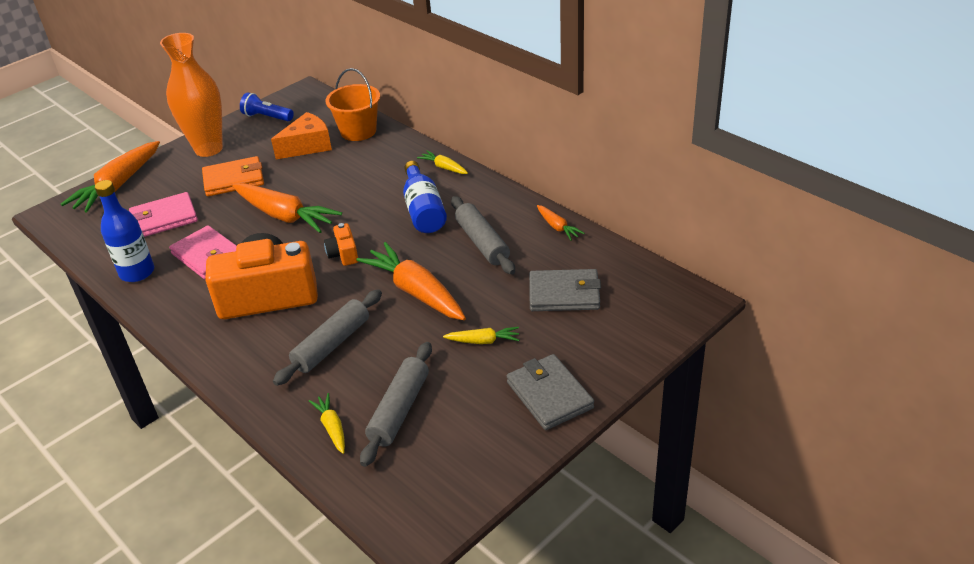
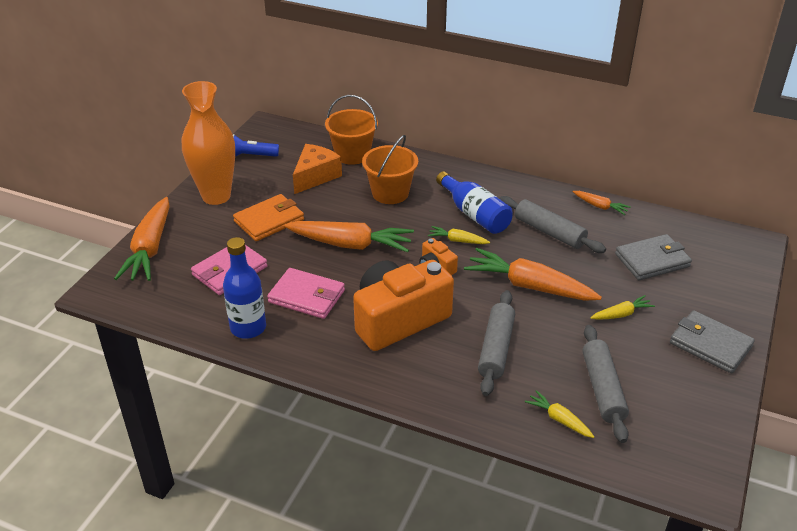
camera: 25 degrees left, 0 degrees up
yellow carrot [417,150,468,174] -> yellow carrot moved to [428,226,490,244]
none -> orange bucket [362,135,418,204]

